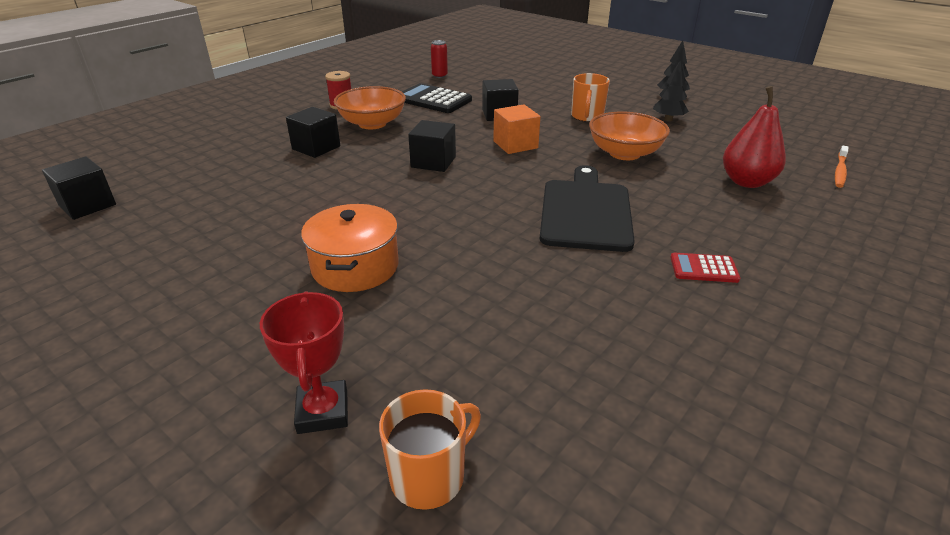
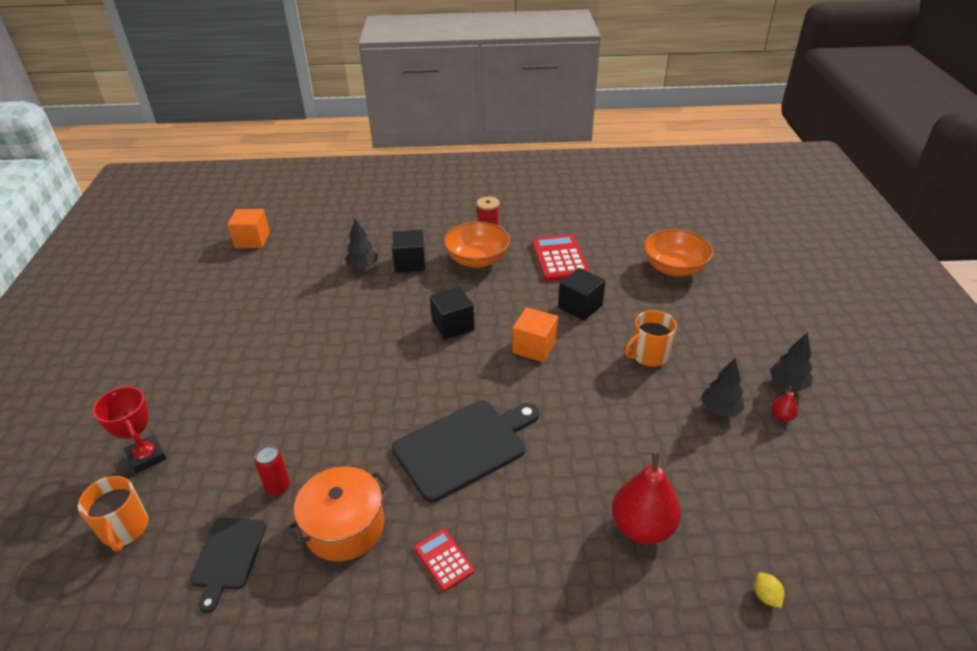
camera: 50 degrees right, 5 degrees up
black cube [42,156,116,220] -> orange cube [227,209,270,248]
red trophy [260,291,348,434] -> red trophy turned 75 degrees counterclockwise [93,386,166,474]
orange pot [301,204,399,292] -> orange pot moved to [286,466,389,561]
orange mug [379,389,481,510] -> orange mug turned 60 degrees clockwise [78,476,149,552]
black calculator [402,83,472,113] -> red calculator [532,234,590,281]
red can [431,40,448,78] -> red can moved to [255,445,290,495]
orange bowl [589,112,670,160] -> orange bowl moved to [644,229,713,276]
orange toothbrush [835,146,849,188] -> yellow lemon [754,573,785,608]
none -> black cutting board [190,518,267,613]
none -> black tree [345,219,378,269]
none -> red pear [771,386,798,422]

